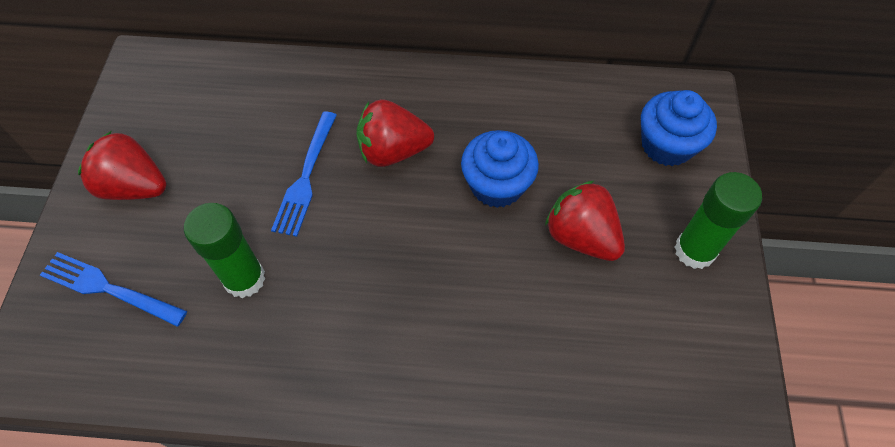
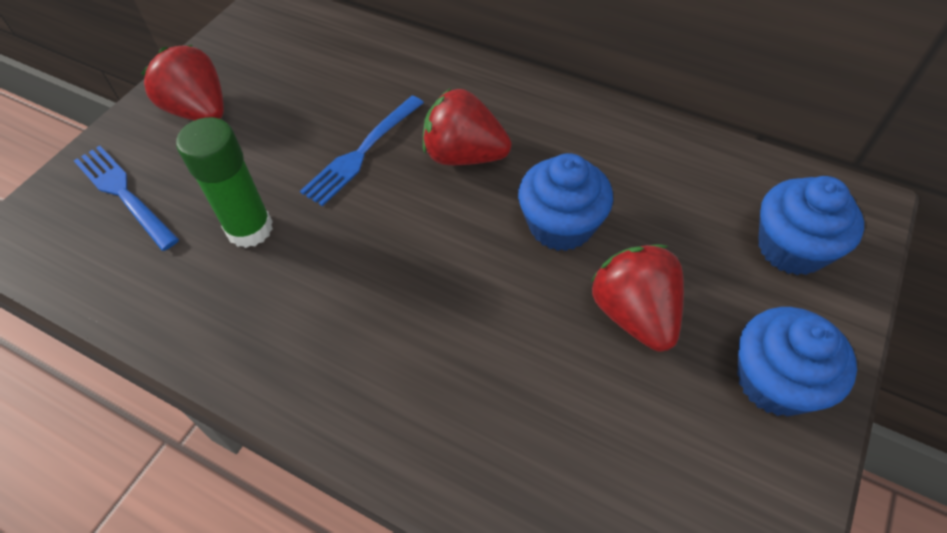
camera: 25 degrees right, 5 degrees down
green glue stick [674,172,762,269] -> blue cupcake [738,307,857,417]

